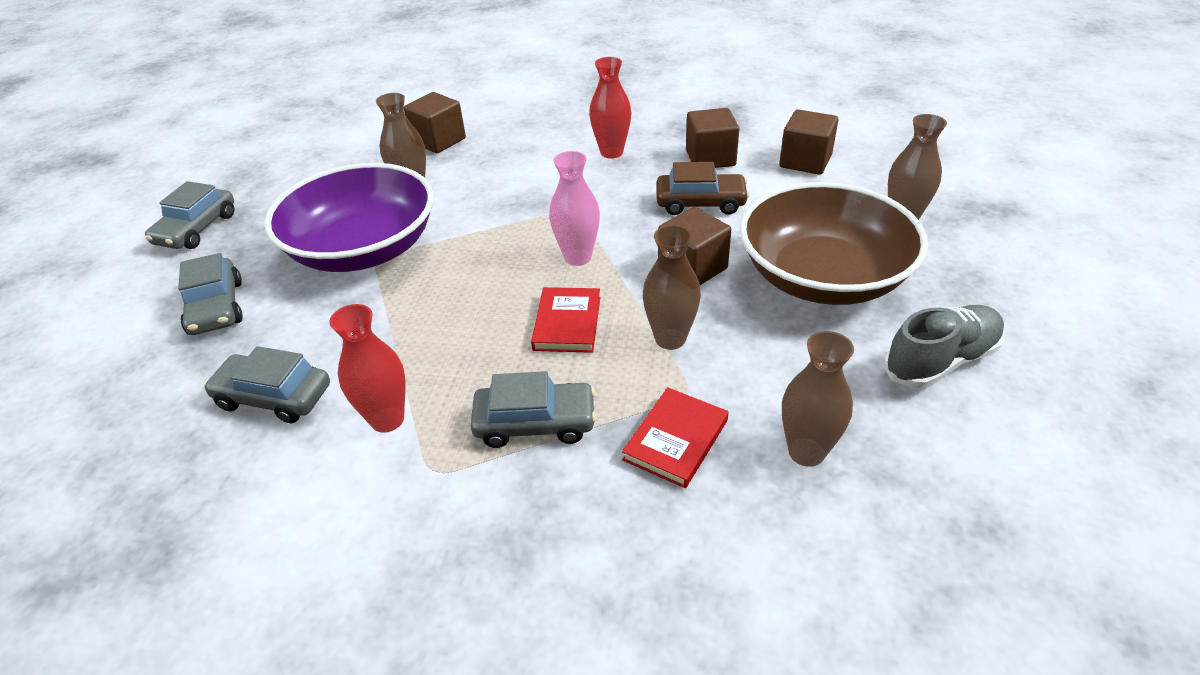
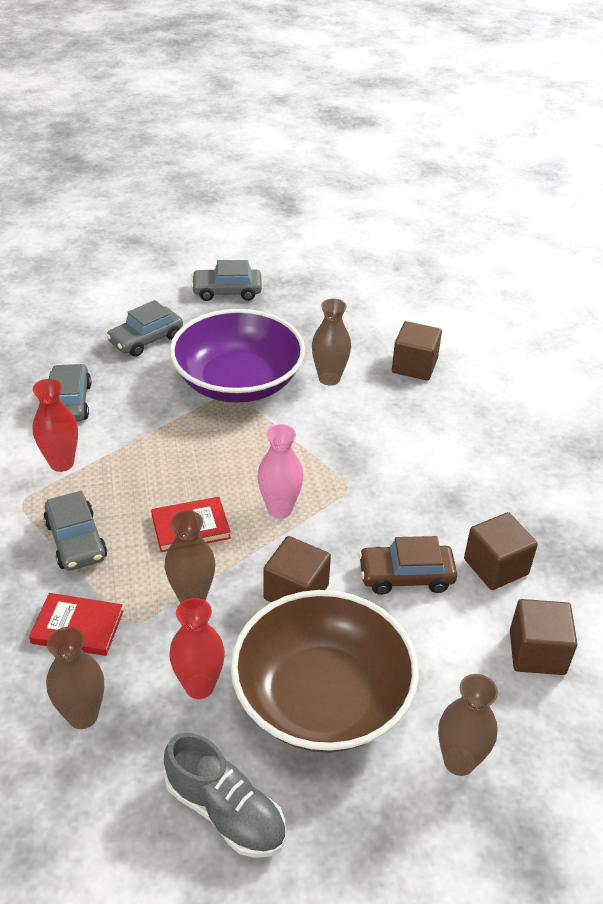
camera: 65 degrees right, 0 degrees up
red vase [589,57,631,158] -> red vase moved to [169,598,225,699]
brown car [656,162,749,215] -> brown car turned 105 degrees clockwise [358,536,457,595]

